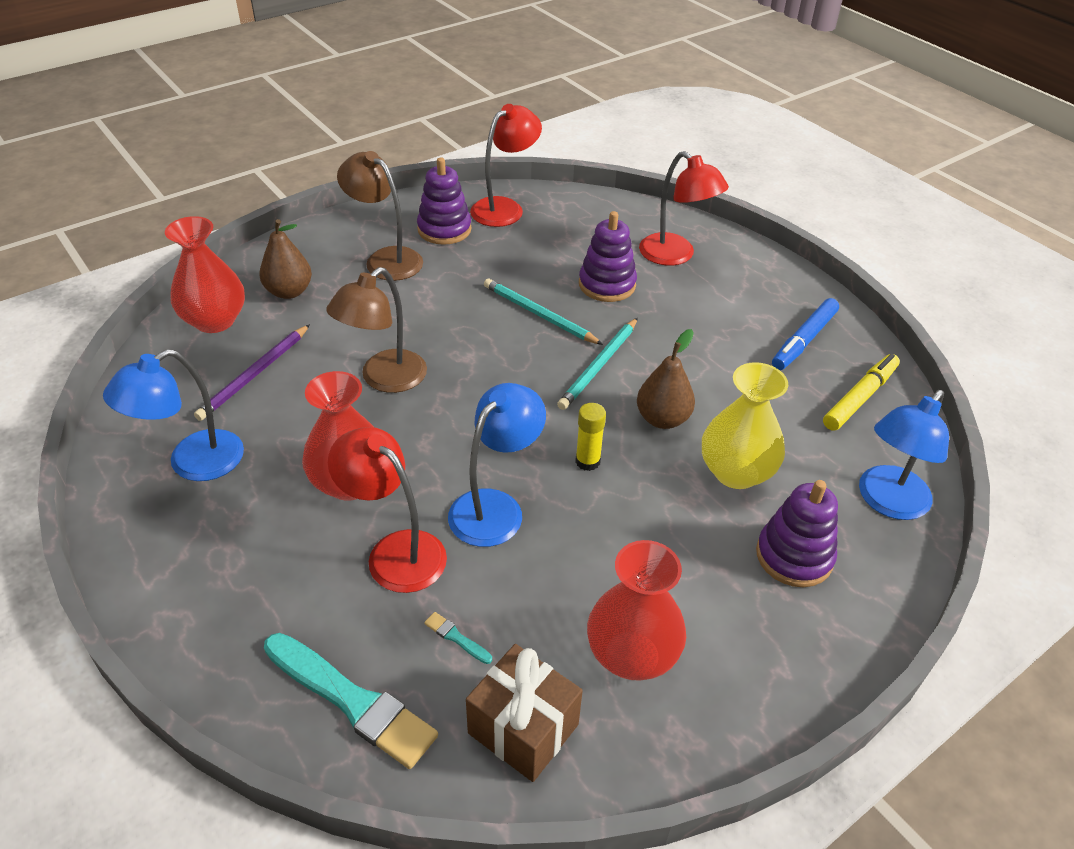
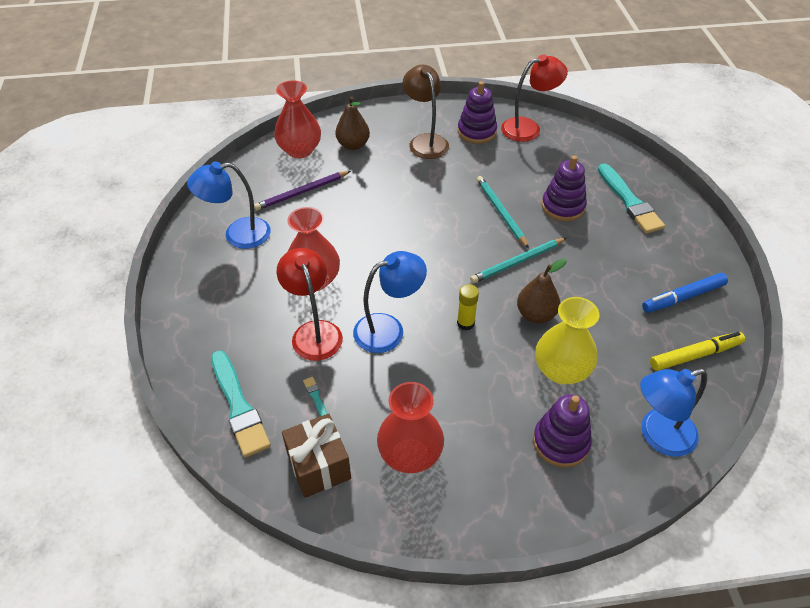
camera: 30 degrees right, 5 degrees up
brown lamp [326,267,427,393] -> none
red lamp [639,151,729,266] -> turquoise brush [598,163,665,234]

